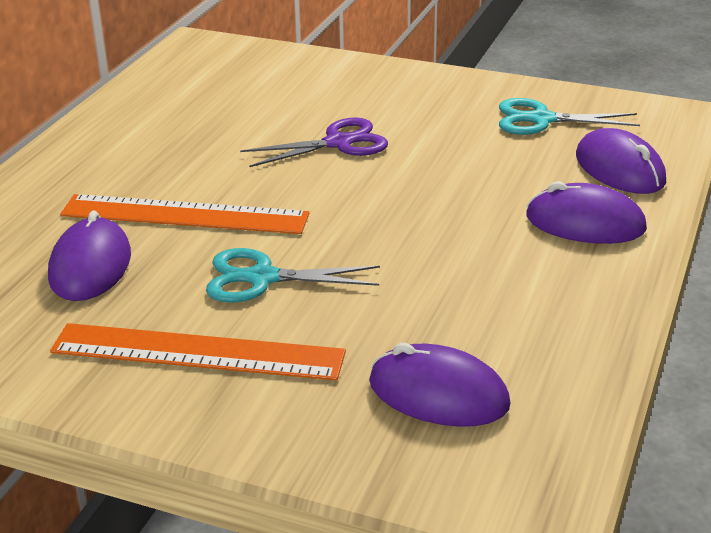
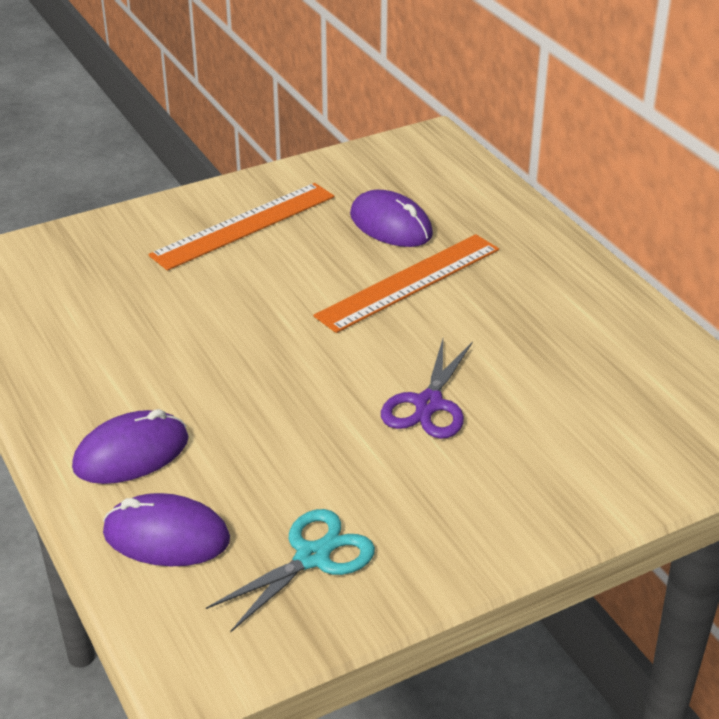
camera: 130 degrees right, 5 degrees up
turquoise scissors [206,248,380,302] -> none
purple mouse [369,343,511,427] -> none

